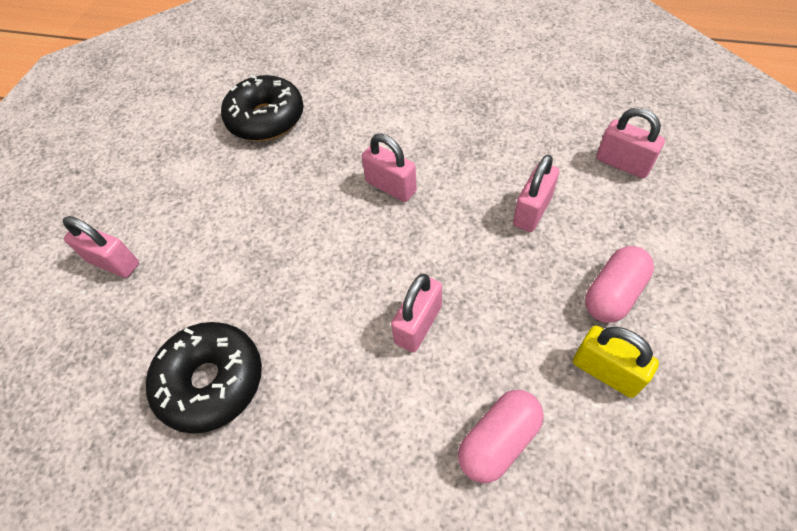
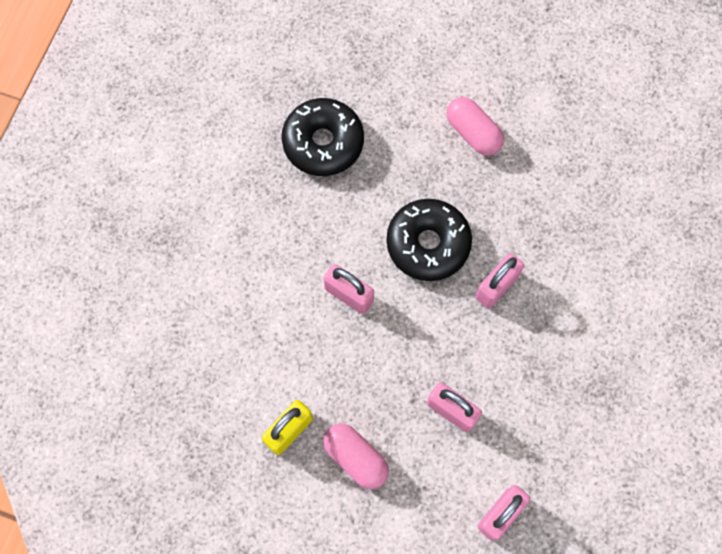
camera: 90 degrees right, 15 degrees up
pink padlock [63,216,139,278] -> none
black donut [221,75,304,141] -> black donut moved to [387,199,472,281]
pink capsule [458,390,544,483] -> pink capsule moved to [446,97,504,156]

